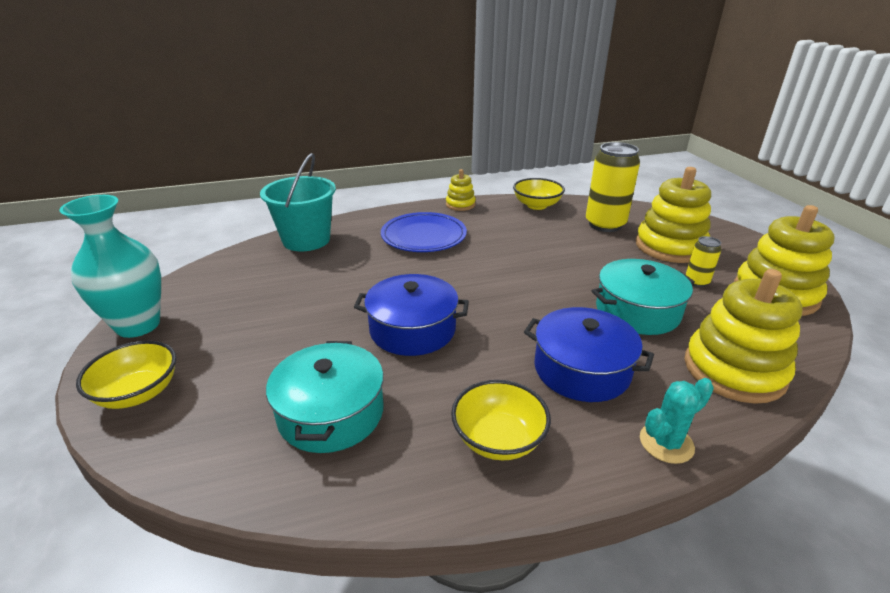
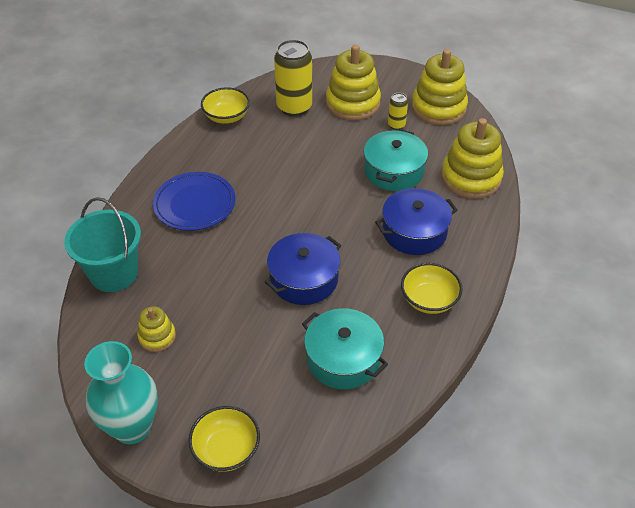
camera: 50 degrees left, 15 degrees up
yellow stacking toy [446,169,476,211] -> yellow stacking toy moved to [137,306,176,352]
turquoise cactus [640,378,714,464] -> none

